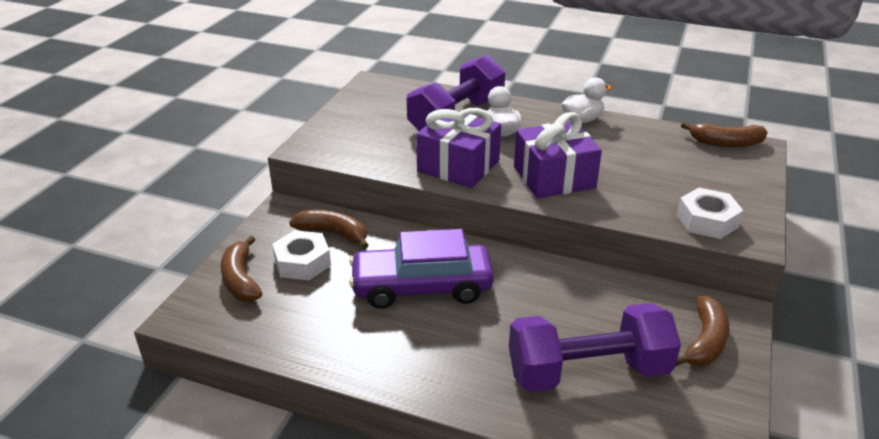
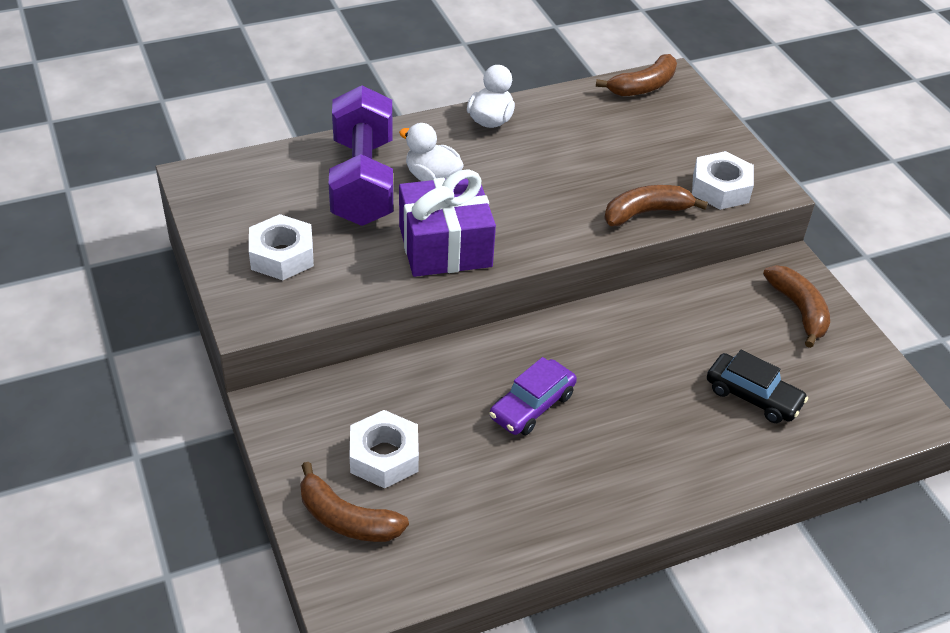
camera: 45 degrees left, 10 degrees up
brown banana [289,210,368,249] -> brown banana moved to [604,185,708,226]
purple car [349,229,494,309] -> purple car [489,357,577,435], size x0.58
purple dumbbell [509,303,681,392] -> black car [707,350,808,423]
purple gift [514,112,602,198] -> none
none -> white nut [249,214,314,280]

